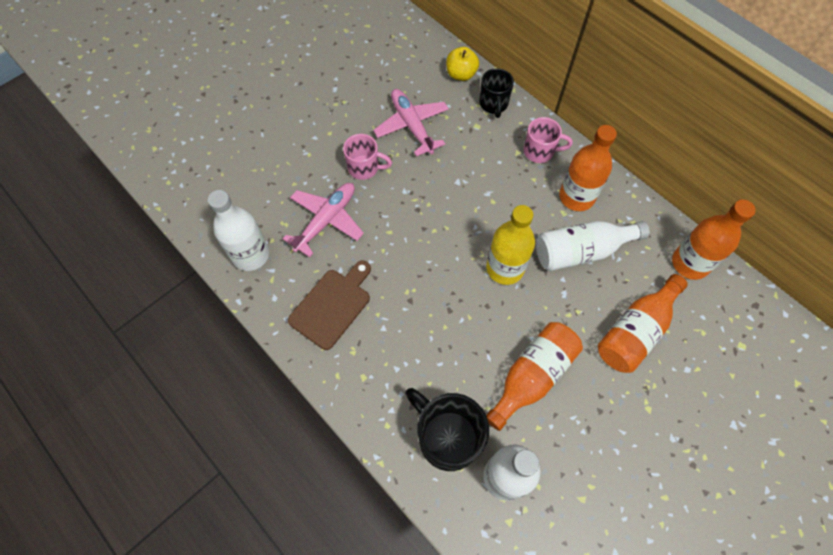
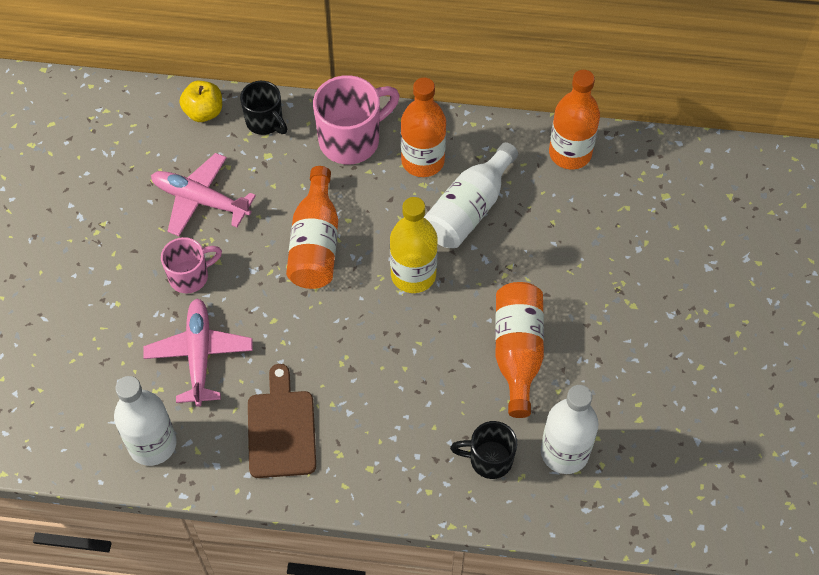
camera: 40 degrees left, 5 degrees down
black mug [405,388,489,471] -> black mug [450,421,517,479], size x0.62
pink mug [523,117,573,163] -> pink mug [313,75,400,164], size x1.62
orange bottle [598,274,688,373] -> orange bottle moved to [286,166,338,289]

